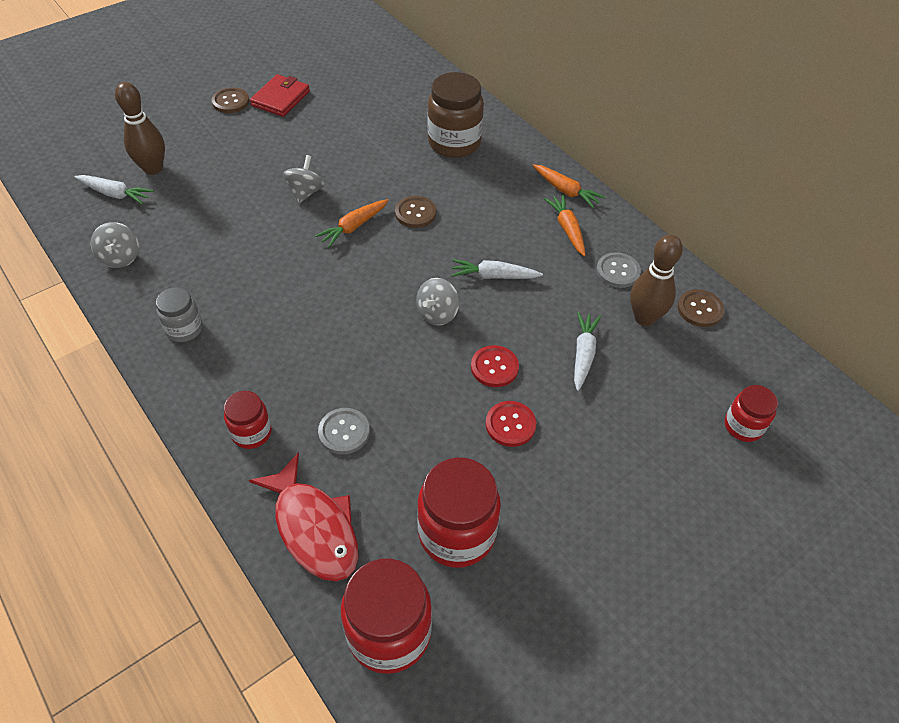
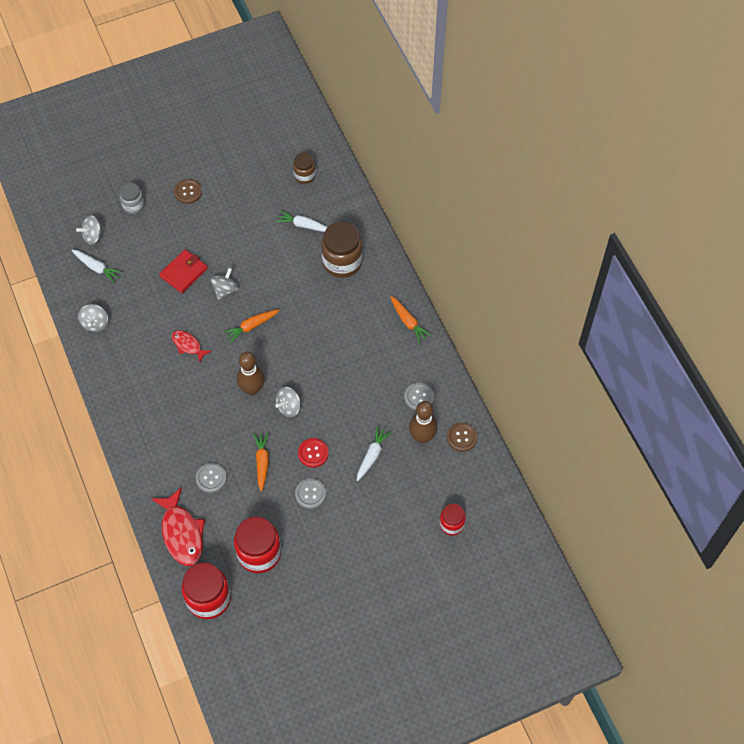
camera: 15 degrees right, 10 degrees up
brown bowling pin [115,82,165,175] -> brown bowling pin moved to [237,352,265,395]
grey jar [156,287,203,342] -> grey jar moved to [120,183,145,214]
red jar [224,391,272,449] -> none
red wallet [250,74,310,117] -> red wallet moved to [159,249,208,293]
brown button [395,196,436,228] -> none
white carrot [451,259,543,279] -> white carrot moved to [276,210,327,232]
red button [486,401,536,447] -> grey button [295,479,326,509]
orange carrot [544,194,586,256] -> orange carrot moved to [253,432,269,492]
none -> grey spinning top [76,215,106,245]
none -> red fish [172,330,211,362]
none -> brown jar [293,152,316,184]

